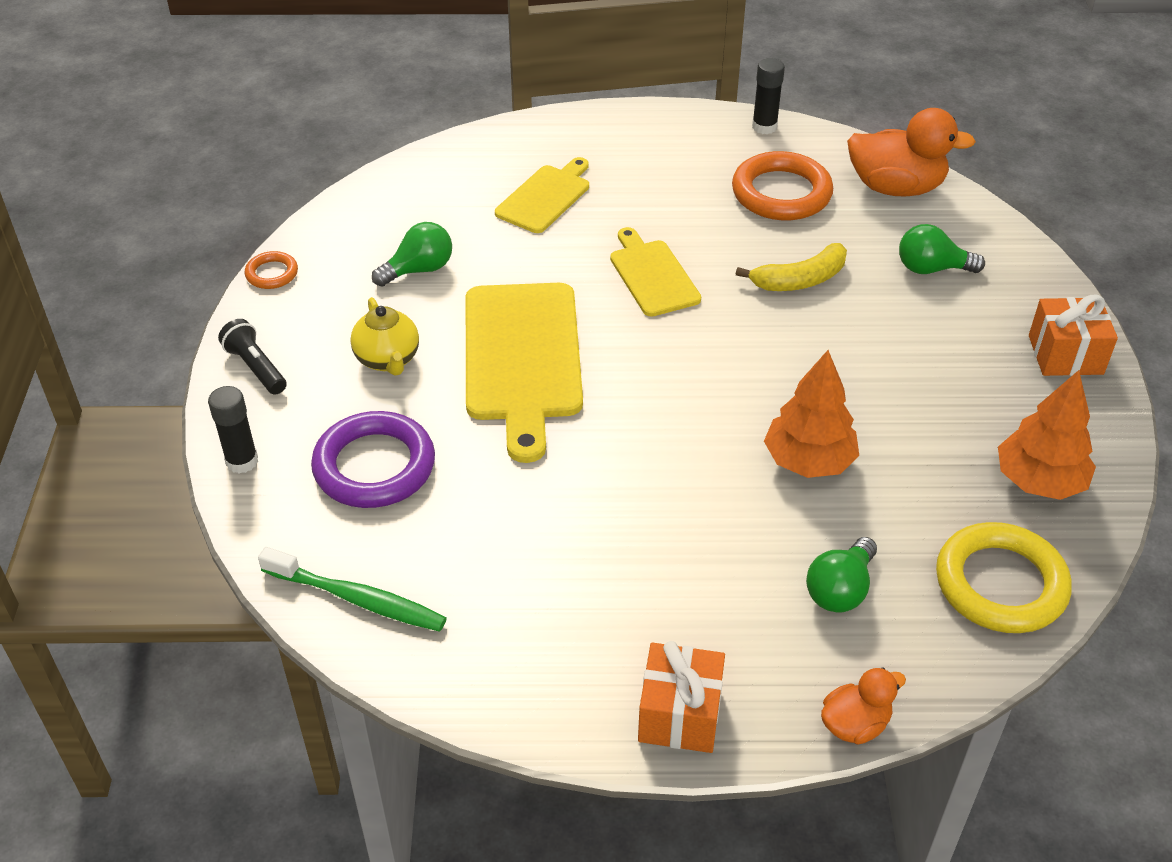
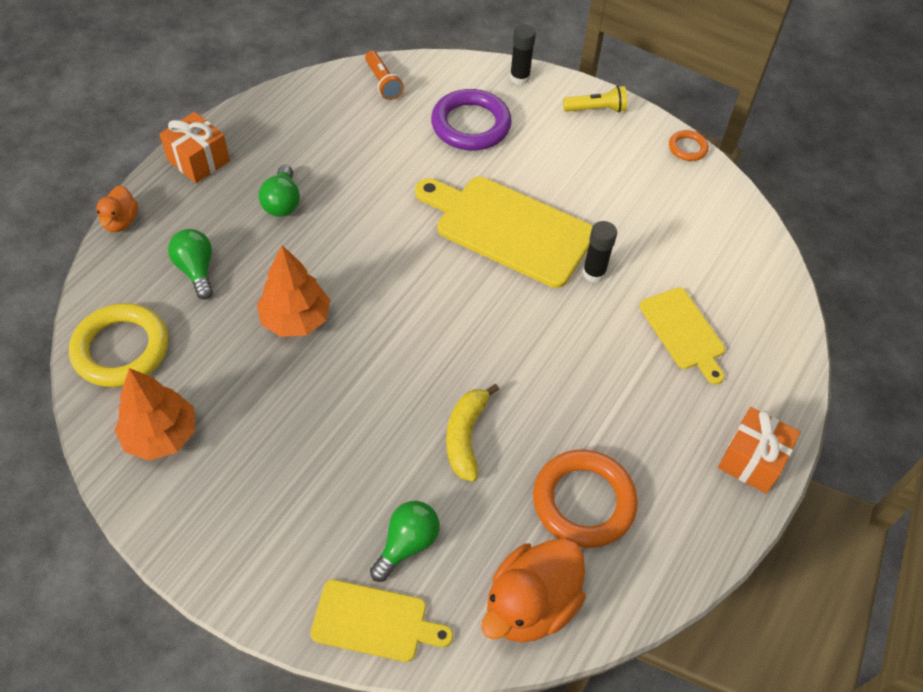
camera: 120 degrees right, 10 degrees up
black flashlight [218,319,287,395] -> yellow flashlight [563,86,627,113]
green toothbrush [258,547,447,632] -> orange flashlight [365,51,404,100]
yellow teapot [351,297,419,376] -> none
green light bulb [372,222,452,287] -> green light bulb moved to [259,165,300,217]
yellow cutting board [610,227,701,317] -> yellow cutting board moved to [310,580,453,662]
black glue stick [752,58,785,134] -> black glue stick moved to [582,221,617,283]
orange gift [1029,294,1118,376] -> orange gift moved to [718,407,800,494]

